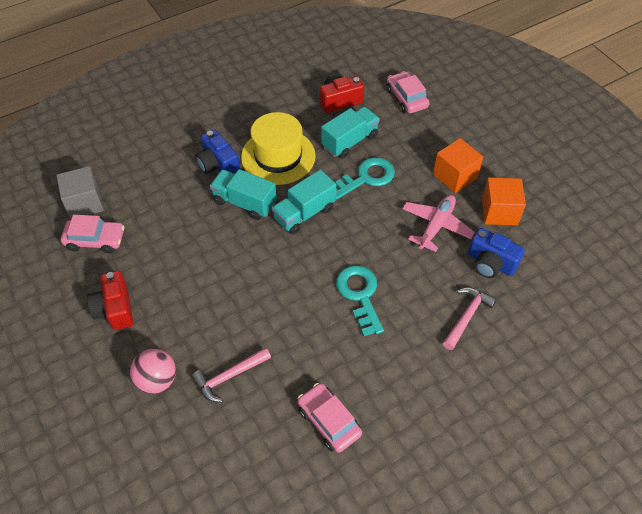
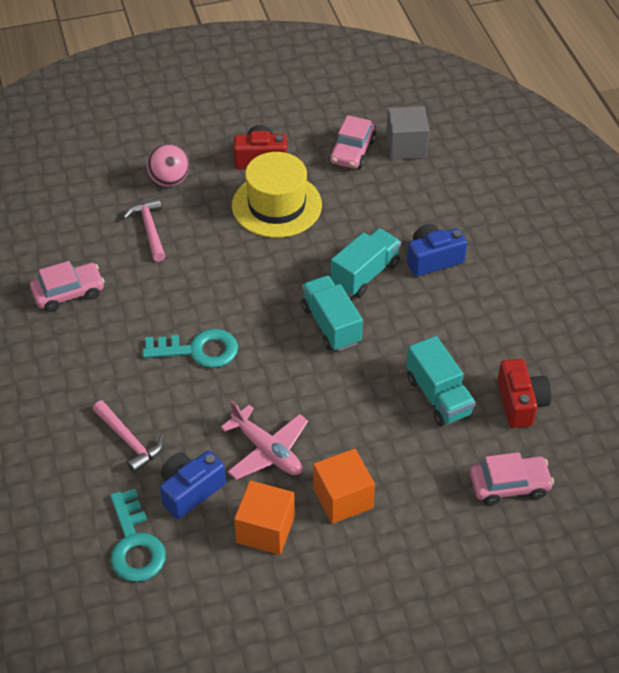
camera: 105 degrees right, 5 degrees down
yellow hat [241,112,316,185] -> yellow hat moved to [232,152,322,238]
turquoise key [335,157,395,200] -> turquoise key moved to [110,489,166,582]

